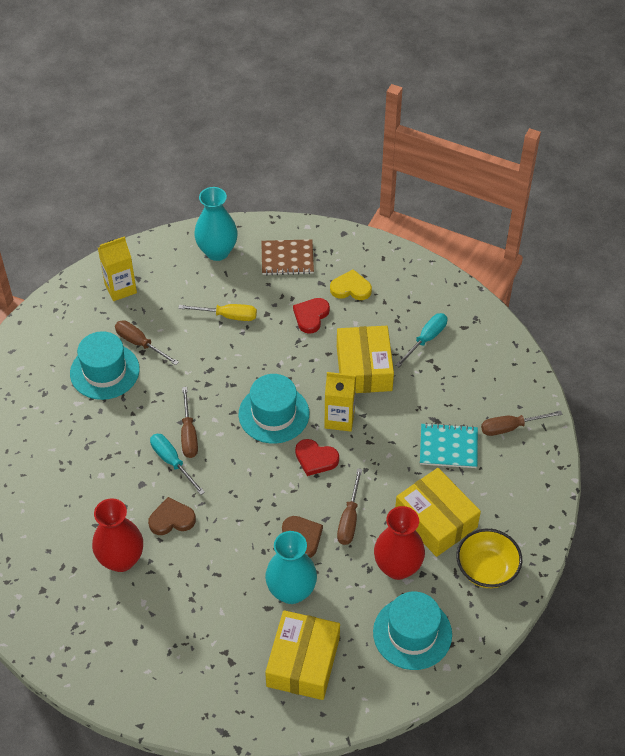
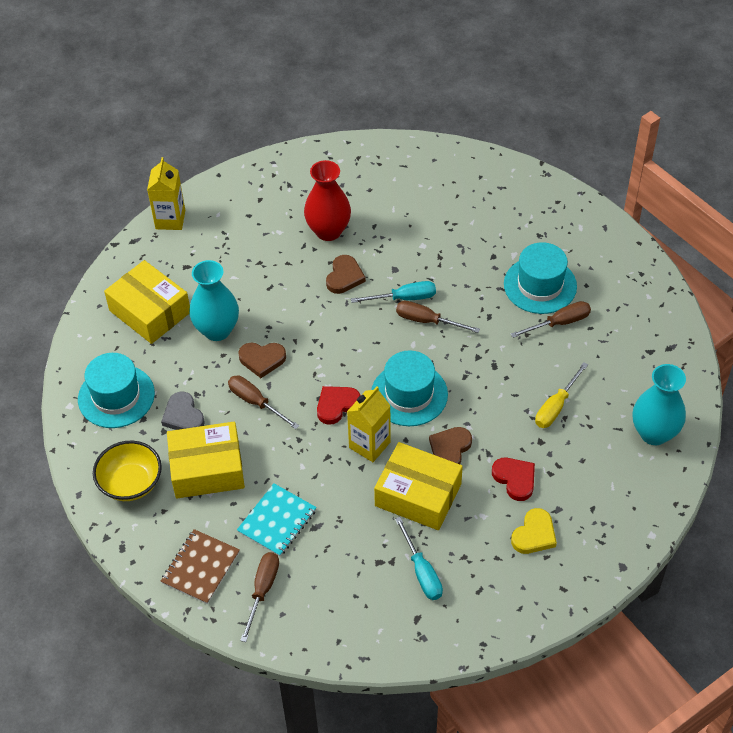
camera: 120 degrees right, 0 degrees up
yellow carton [98,236,137,301] -> yellow carton moved to [147,157,185,230]
brown notebook [261,239,314,275] -> brown notebook moved to [161,529,240,604]
red vase [374,506,425,580] -> grey heart [161,392,205,430]
none -> brown heart [429,427,472,464]

